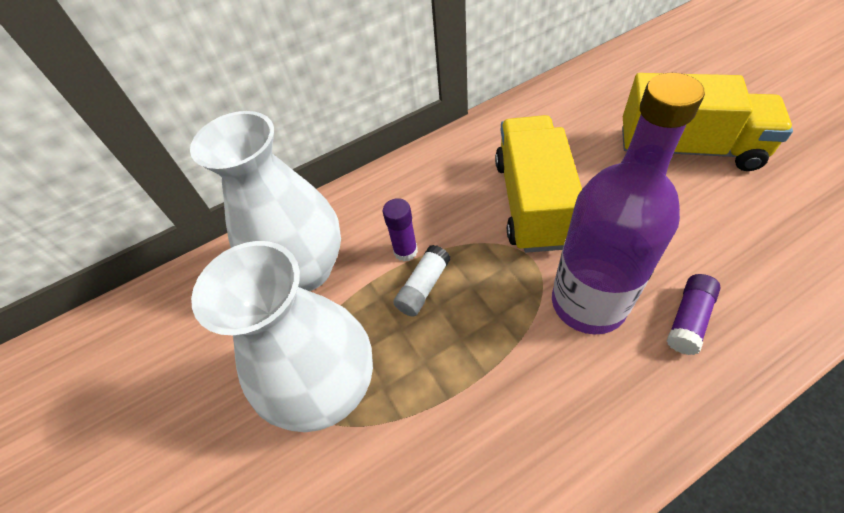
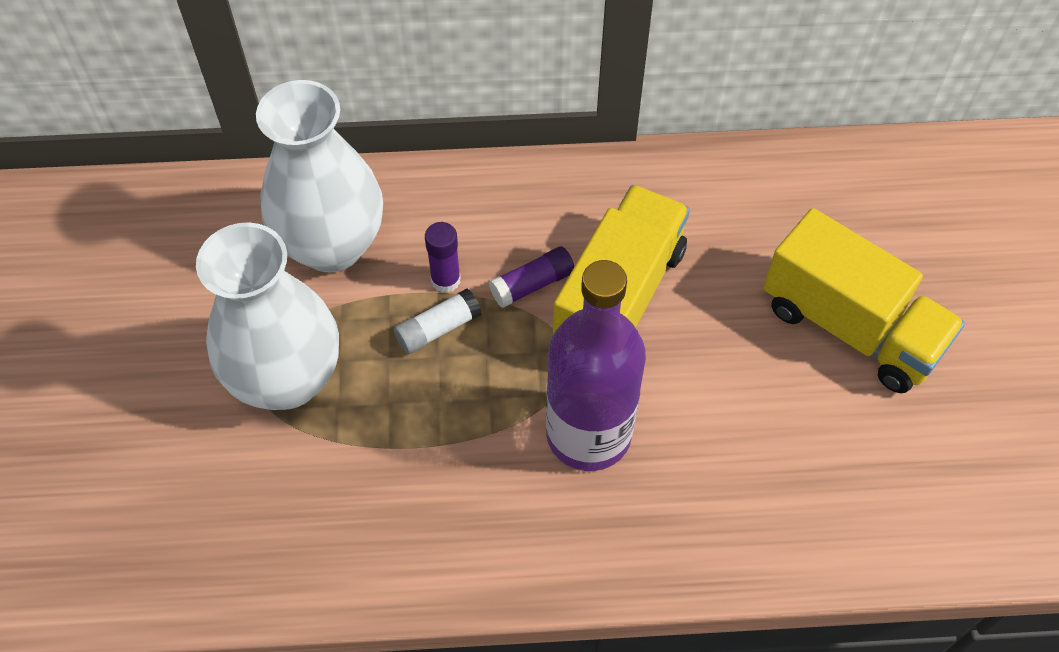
camera: 20 degrees right, 5 degrees up
purple glue stick [667,274,721,355] -> purple glue stick moved to [489,246,574,308]

